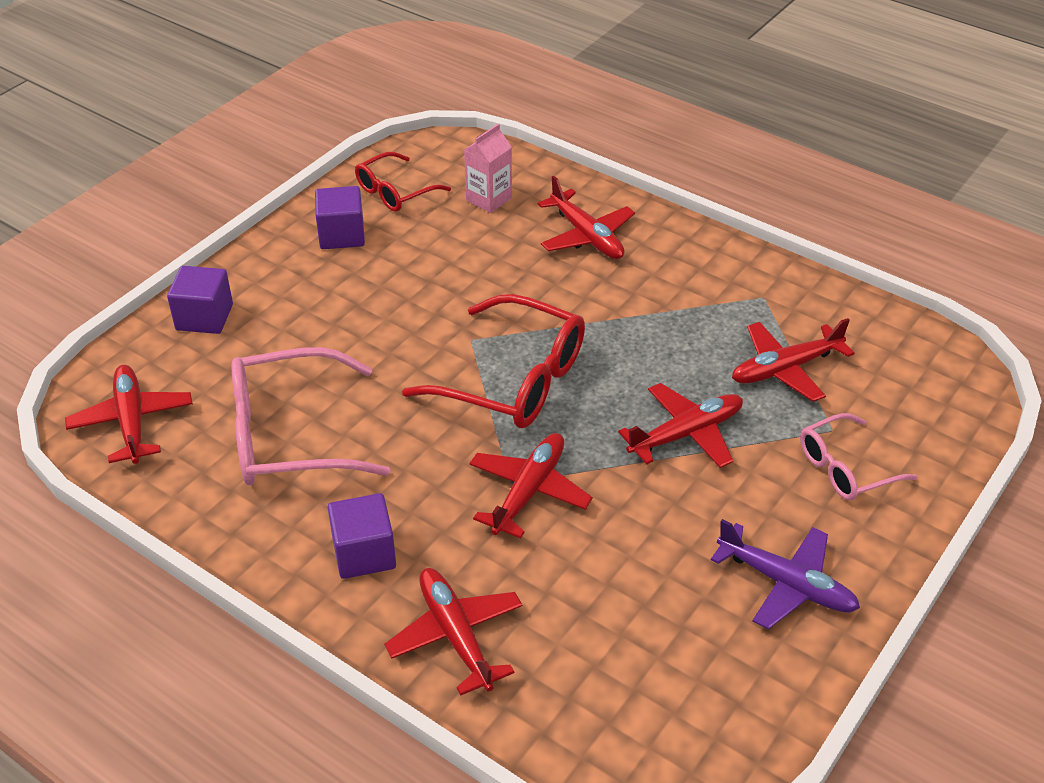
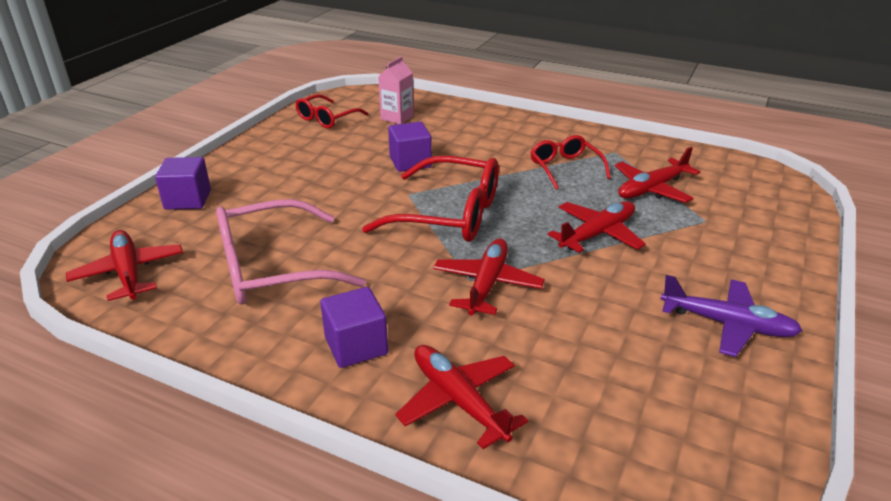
camera: 10 degrees left, 10 degrees down
purple cube [315,186,365,249] -> purple cube moved to [388,122,432,172]
red plane [538,176,635,259] -> none
pink glasses [800,413,918,501] -> none
none -> red glasses [531,135,611,190]

